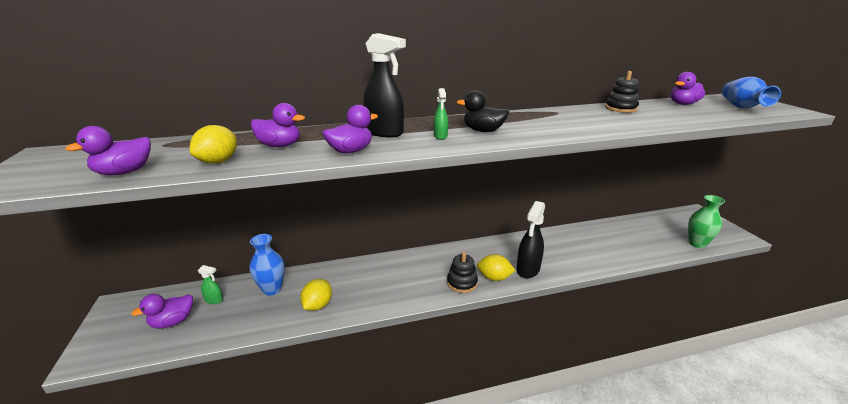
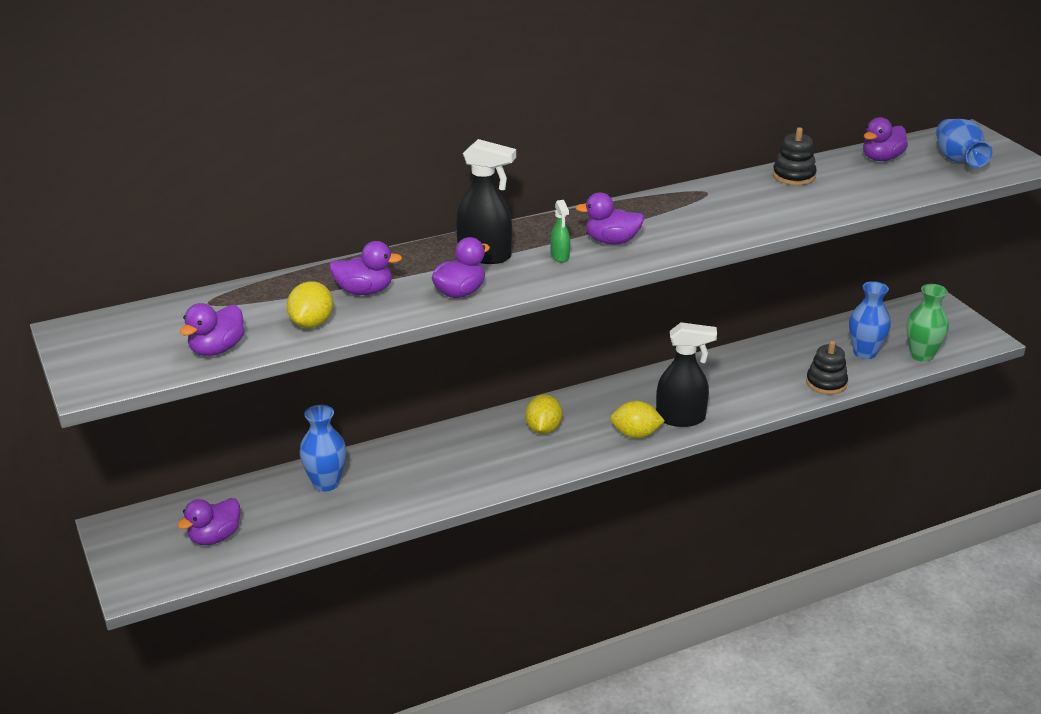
camera: 10 degrees left, 5 degrees up
green spray bottle [198,265,223,304] -> none
yellow lemon [300,279,332,311] -> yellow lemon moved to [525,395,563,434]
black stacking toy [447,252,478,293] -> black stacking toy moved to [806,341,848,395]
black duck [457,90,509,132] -> purple duck [575,193,645,244]
black spray bottle [516,201,545,279] -> black spray bottle turned 105 degrees counterclockwise [656,322,717,427]
none -> blue vase [849,281,891,359]

